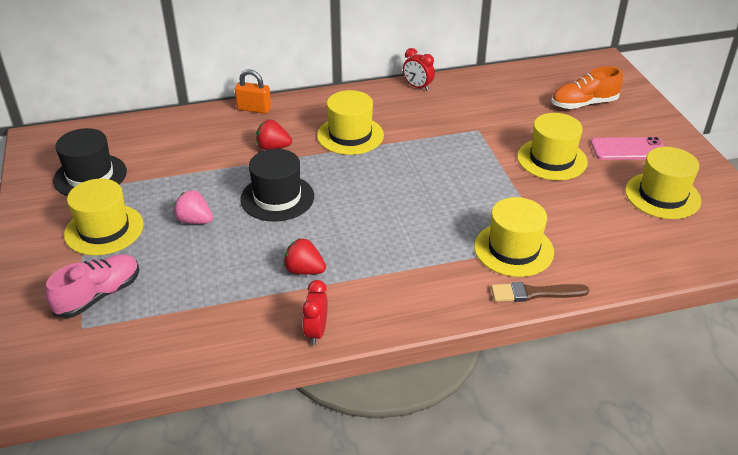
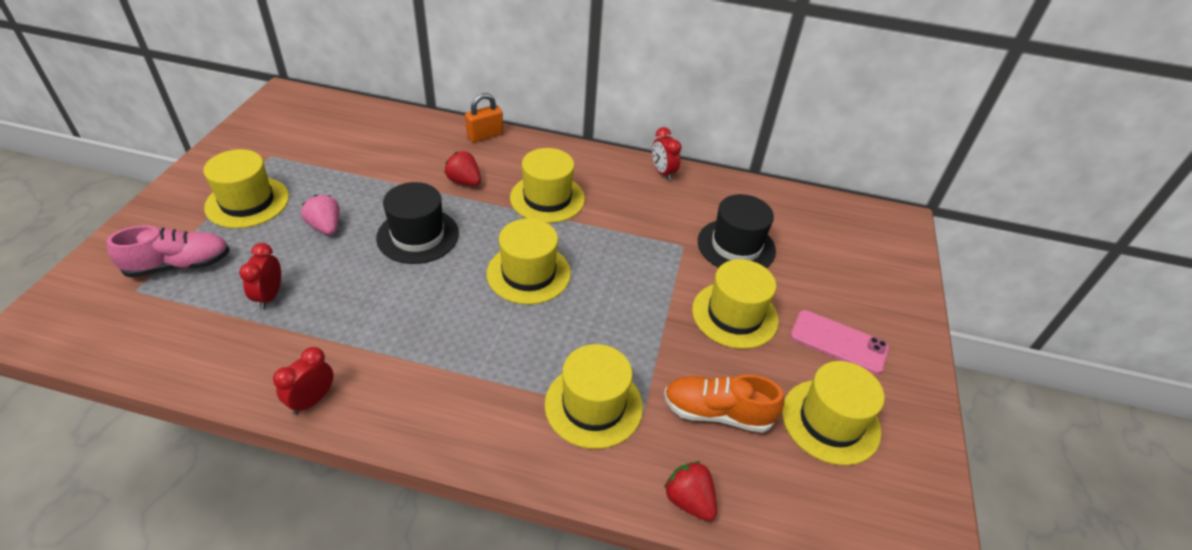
camera: 25 degrees right, 5 degrees up
black hat [53,128,127,196] -> black hat moved to [698,194,776,268]
orange padlock [235,69,271,114] -> orange padlock turned 75 degrees counterclockwise [465,93,503,142]
red strawberry [283,238,326,275] -> red strawberry moved to [664,461,717,521]
brown brush [491,282,589,302] -> none
orange shoe [551,67,623,109] -> orange shoe moved to [664,374,784,433]
none -> red clock [239,243,281,309]
none -> yellow hat [486,218,571,305]

